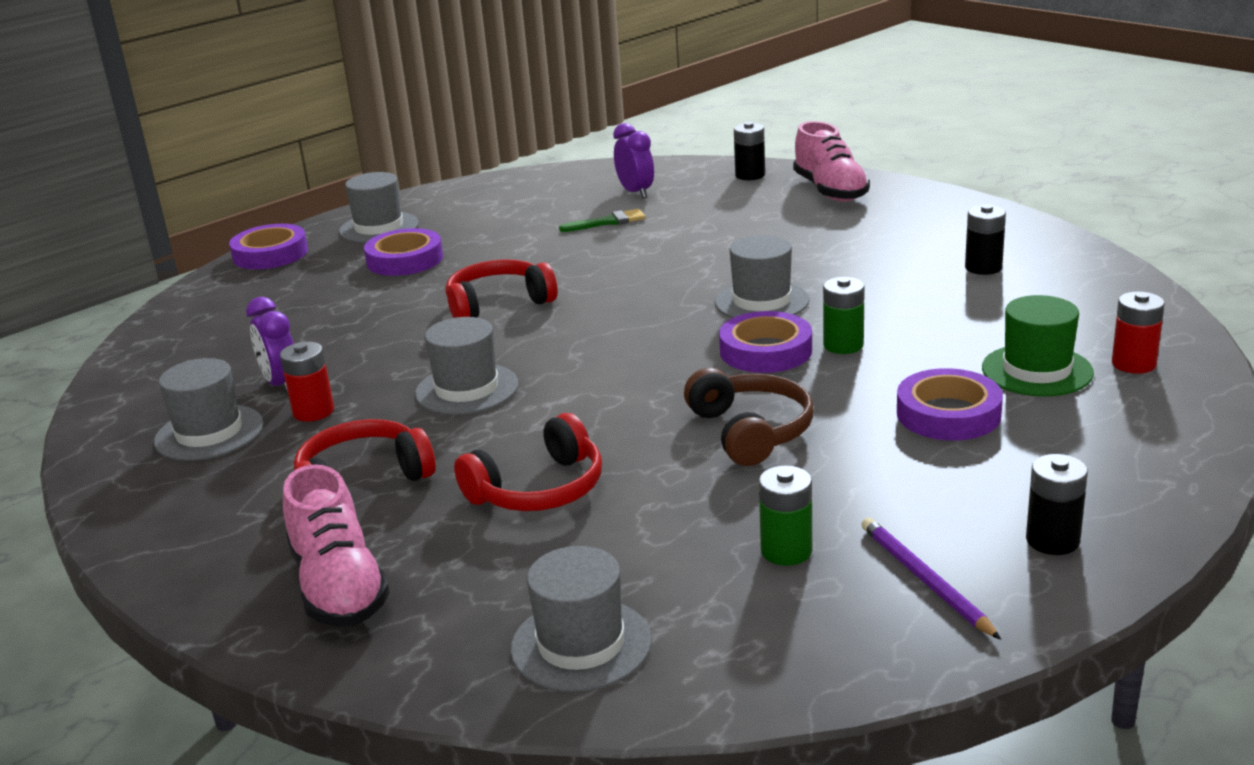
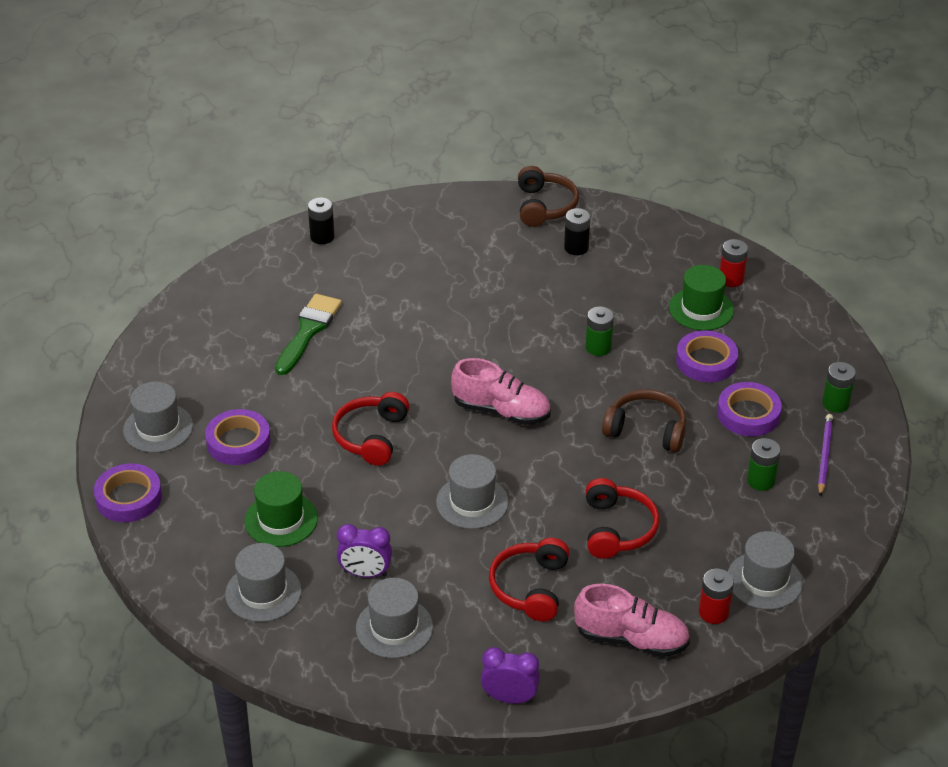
camera: 55 degrees left, 15 degrees up
red battery [280,342,334,422] -> red battery moved to [699,569,734,624]
green brush [559,209,645,232] -> green brush [275,294,342,375], size x1.68
purple clock [613,123,654,199] -> purple clock moved to [481,647,540,704]
grey hat [715,235,810,318] -> grey hat moved to [225,543,302,622]
purple tape [719,311,812,373] -> purple tape moved to [717,382,782,436]
pink shoe [793,121,870,202] -> pink shoe moved to [451,358,551,425]
purple pencil [861,518,1001,640] -> purple pencil turned 90 degrees clockwise [818,414,833,497]
black battery [1026,454,1088,555] -> green battery [822,362,856,413]
none -> green hat [244,471,318,547]
none -> brown headphones [518,166,579,227]

